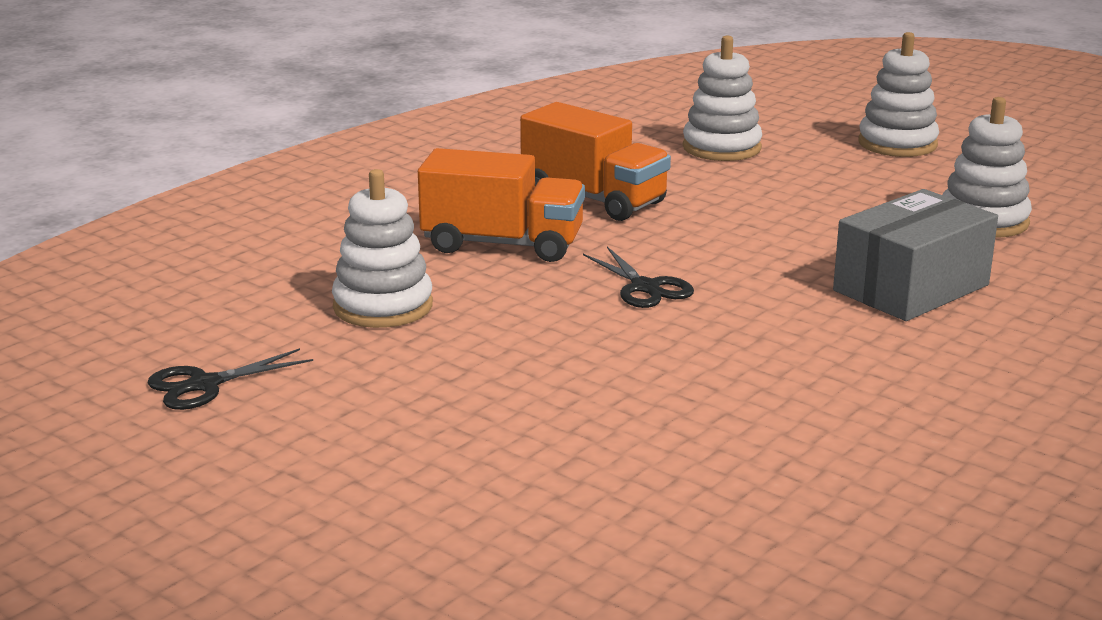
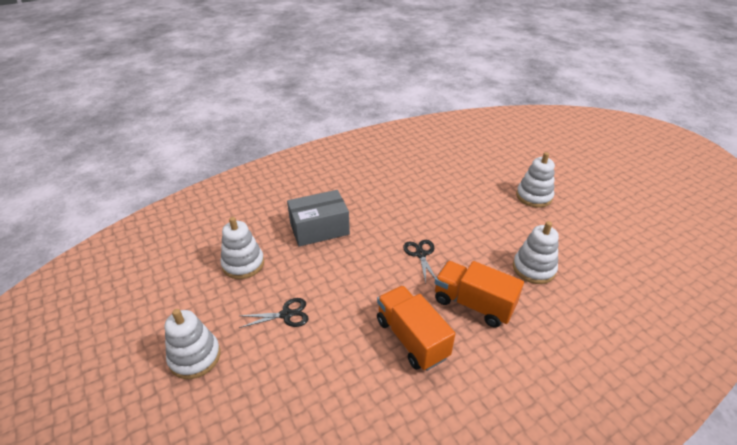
camera: 160 degrees left, 15 degrees up
black scissors [148,348,313,410] -> black scissors moved to [239,298,308,328]
white stacking toy [683,35,762,161] -> white stacking toy moved to [516,152,555,208]

